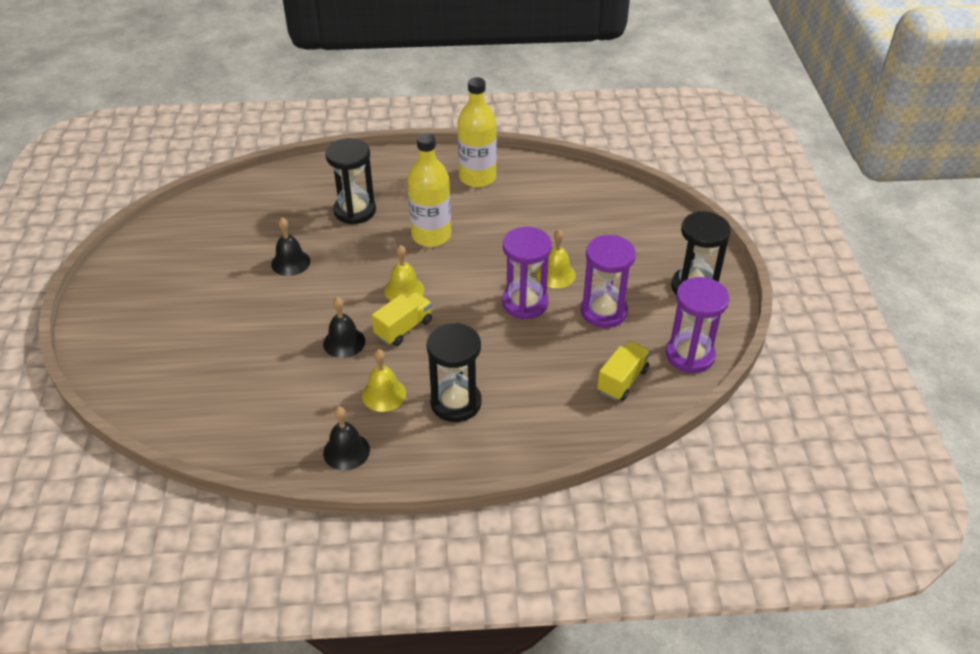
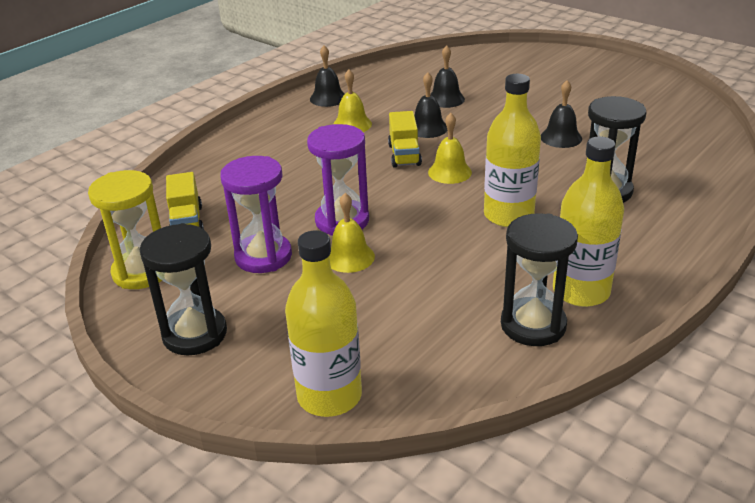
camera: 135 degrees right, 10 degrees down
black hourglass [426,323,481,422] -> black hourglass moved to [501,213,578,346]
purple hourglass [666,277,729,373] -> yellow hourglass [88,170,162,289]
none -> yellow bottle [285,230,362,417]
none -> black bell [430,45,465,108]

